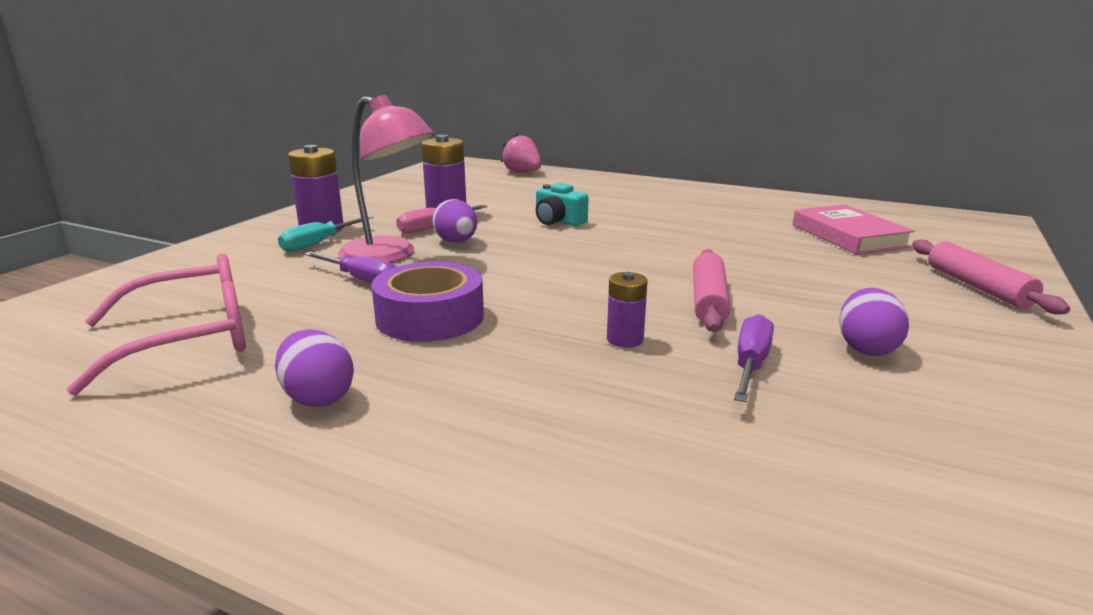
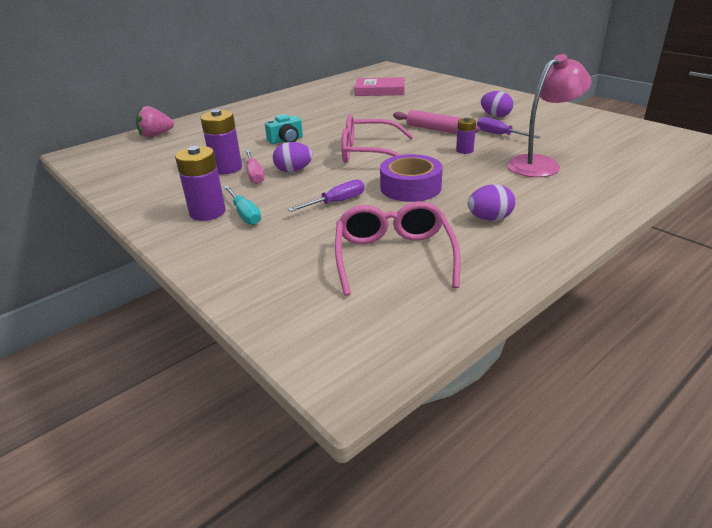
camera: 65 degrees left, 10 degrees up
pink lamp [338,95,434,263] -> pink lamp moved to [507,54,592,177]
pink rolling pin [912,239,1070,315] -> none
none -> pink glasses [341,114,414,163]

